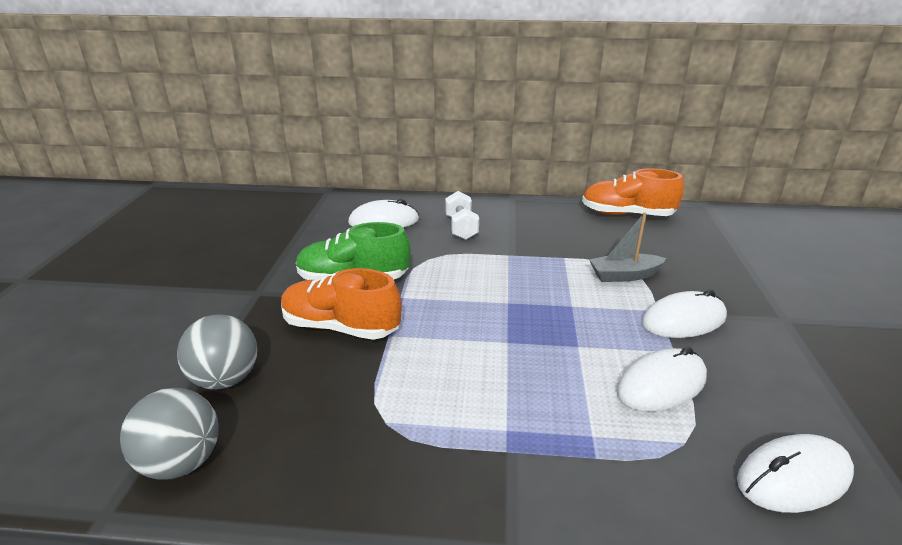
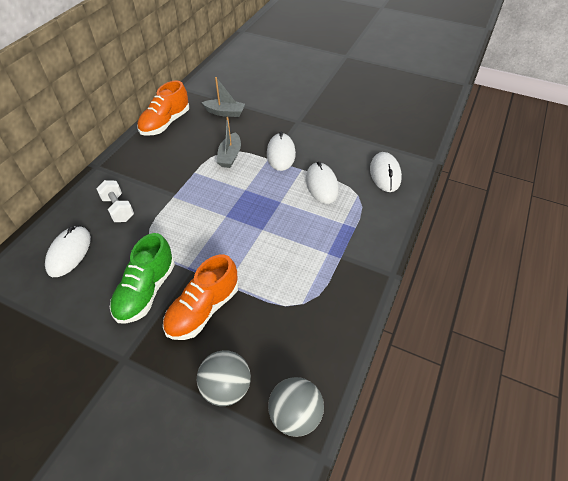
camera: 70 degrees left, 20 degrees up
white dumbbell [445,191,479,240] -> white dumbbell turned 45 degrees clockwise [96,180,134,222]
none -> grey boat [201,77,245,117]

